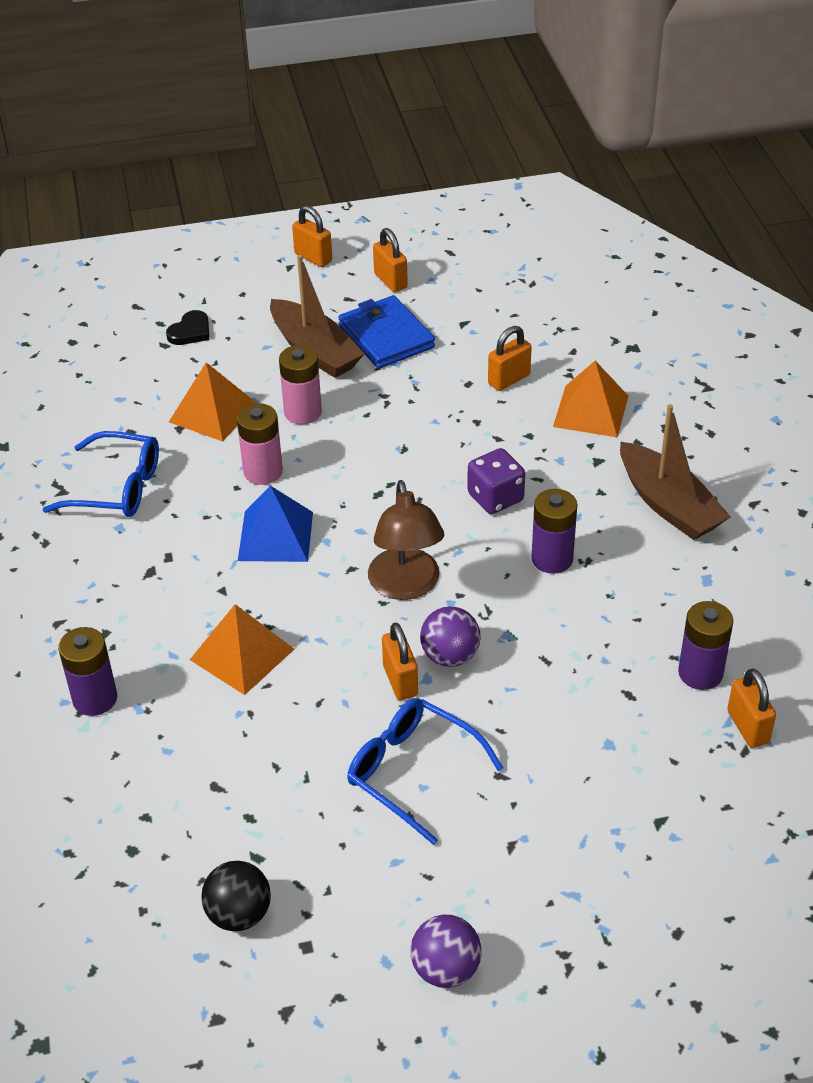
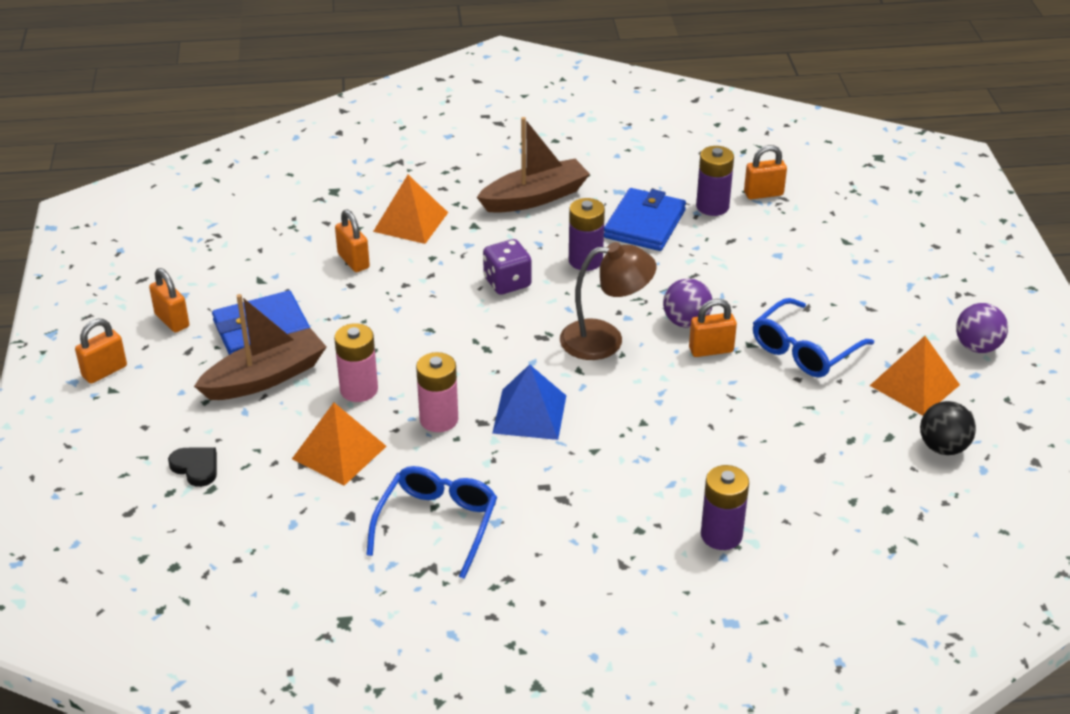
camera: 85 degrees left, 5 degrees down
orange pyramid [190,604,294,695] -> orange pyramid moved to [870,336,960,416]
orange padlock [373,228,408,292] -> orange padlock turned 75 degrees clockwise [149,268,189,333]
none -> blue wallet [604,188,686,251]

